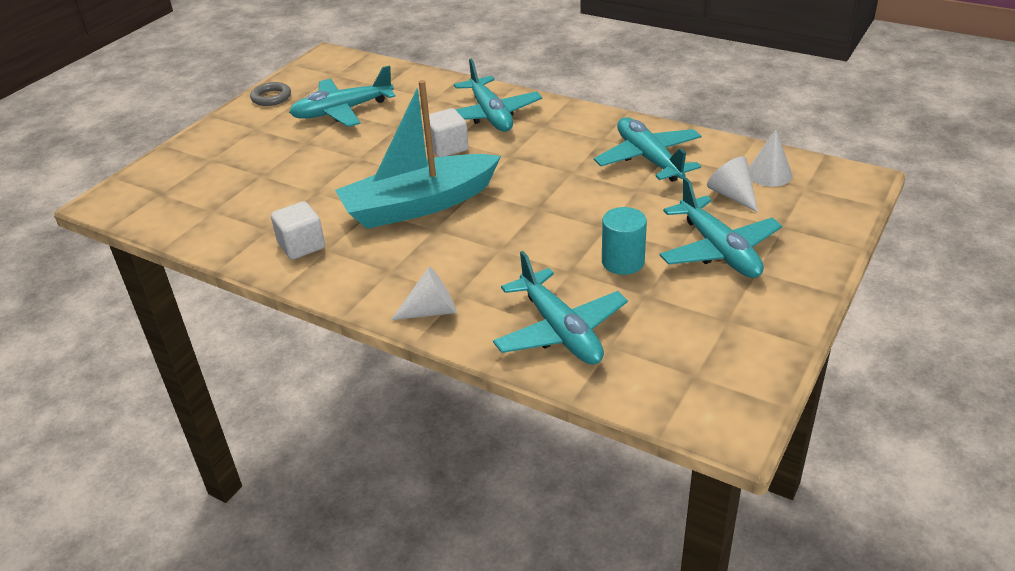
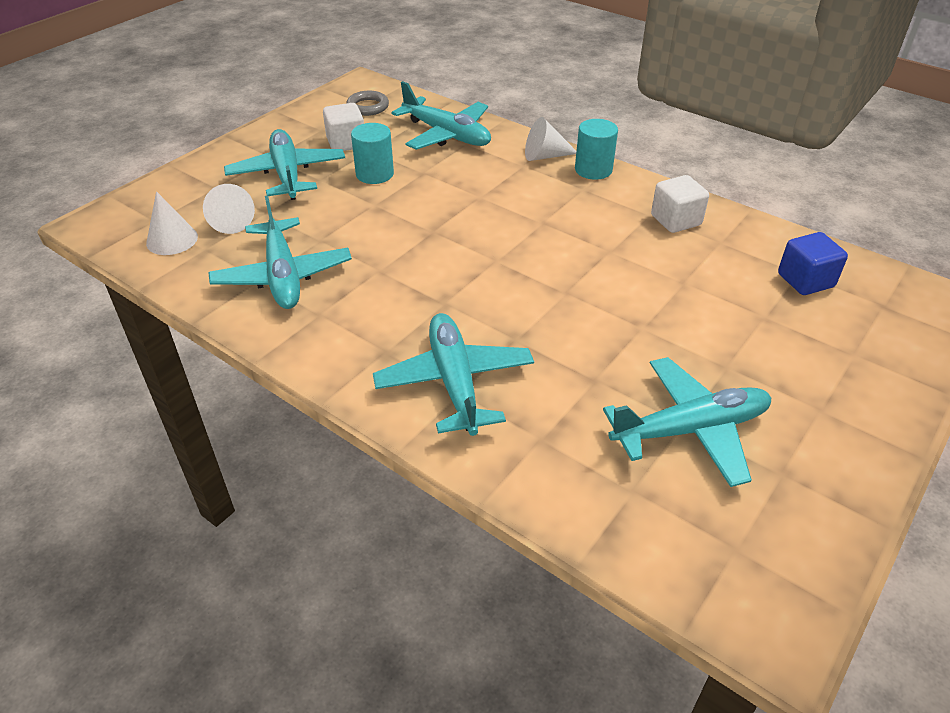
camera: 175 degrees left, 5 degrees up
grey ring [250,82,291,106] -> grey ring moved to [347,91,389,116]
turquoise boat [335,80,501,229] -> none
white cube [429,108,469,157] -> white cube moved to [323,103,364,151]
turquoise plane [493,251,628,365] -> turquoise plane turned 150 degrees clockwise [391,81,491,150]
none -> turquoise cylinder [575,119,618,180]
none -> blue cube [778,232,848,295]

